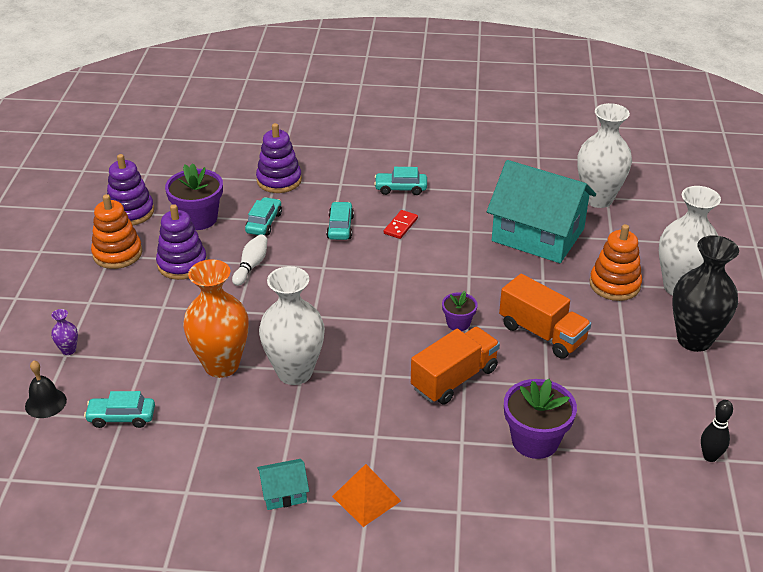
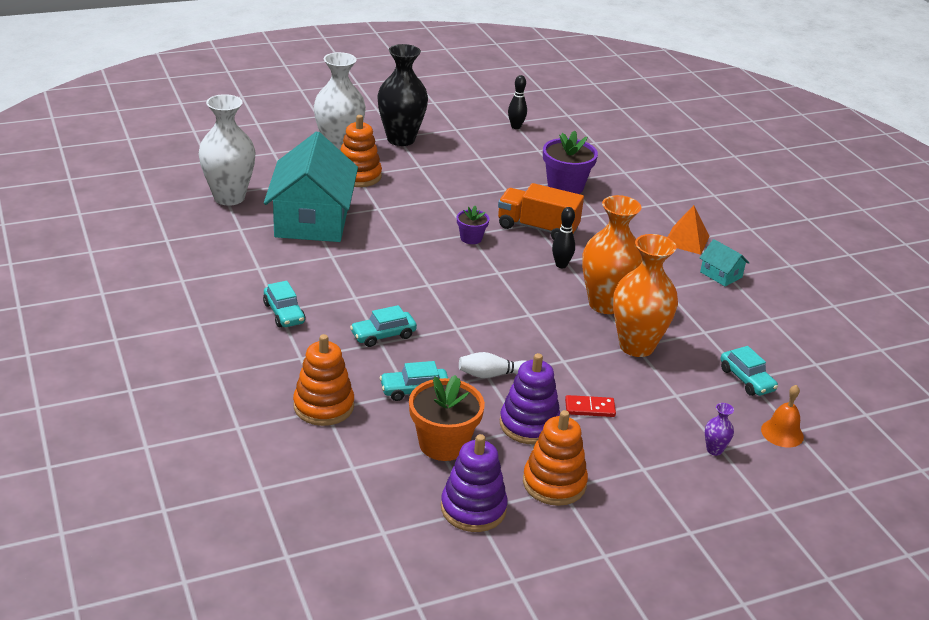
camera: 120 degrees left, 5 degrees down
black bell [25,360,67,418] -> orange bell [761,385,804,448]
purple flower pot [165,163,223,230] -> orange flower pot [409,375,485,461]
purple stacking toy [256,123,302,193] -> orange stacking toy [293,334,354,426]
white vase [259,266,325,385] -> orange vase [582,195,642,314]
red domino [384,210,418,239] -> red domino moved to [565,395,616,417]
orange truck [499,274,591,359] -> none
none -> black bowling pin [552,207,575,268]

